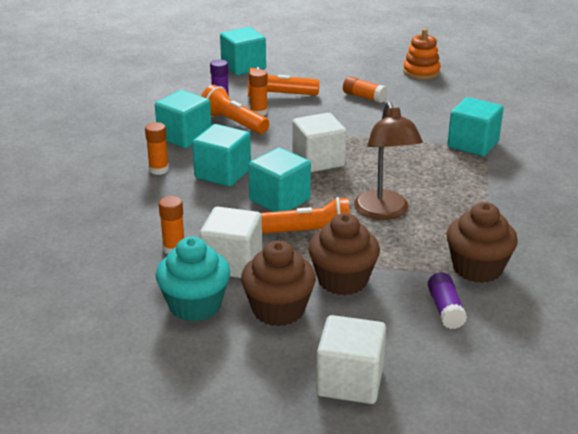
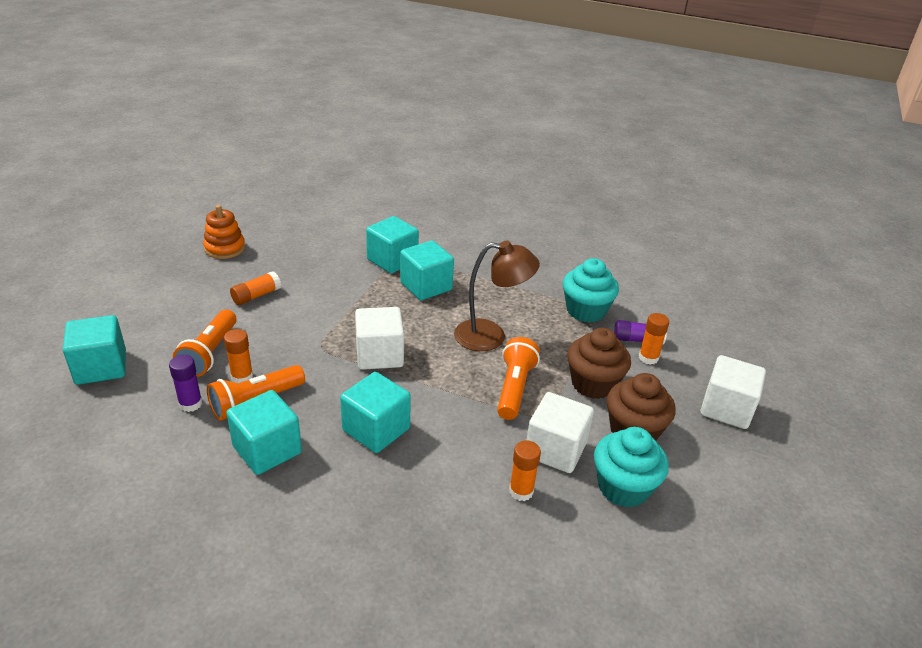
camera: 80 degrees left, 5 degrees up
orange glue stick [145,122,169,175] -> orange glue stick moved to [639,313,669,365]
turquoise cube [249,147,311,212] -> turquoise cube moved to [400,241,454,300]
brown cupcake [446,202,518,283] -> turquoise cupcake [563,258,619,323]

